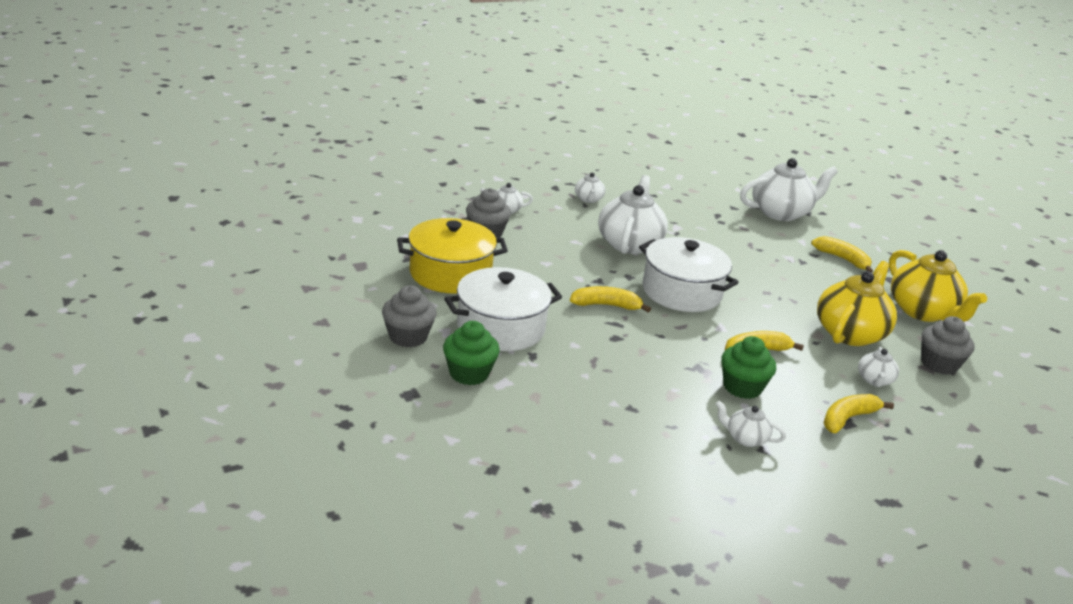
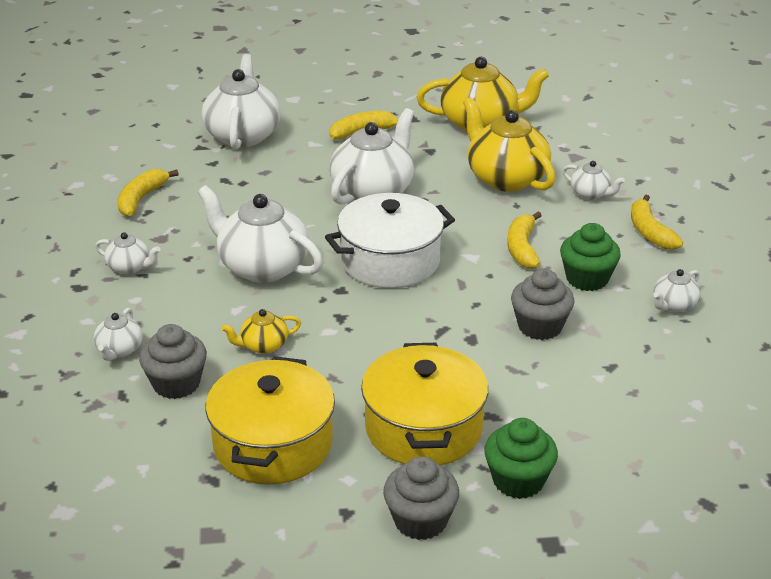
camera: 65 degrees left, 5 degrees up
white pot [444,267,562,351] -> yellow pot [361,343,488,465]
yellow banana [570,286,651,312] -> yellow banana moved to [118,169,179,217]
grey cupcake [921,316,975,375] -> grey cupcake moved to [511,269,574,340]
none -> yellow teapot [222,309,301,354]
none -> white teapot [330,108,414,205]

